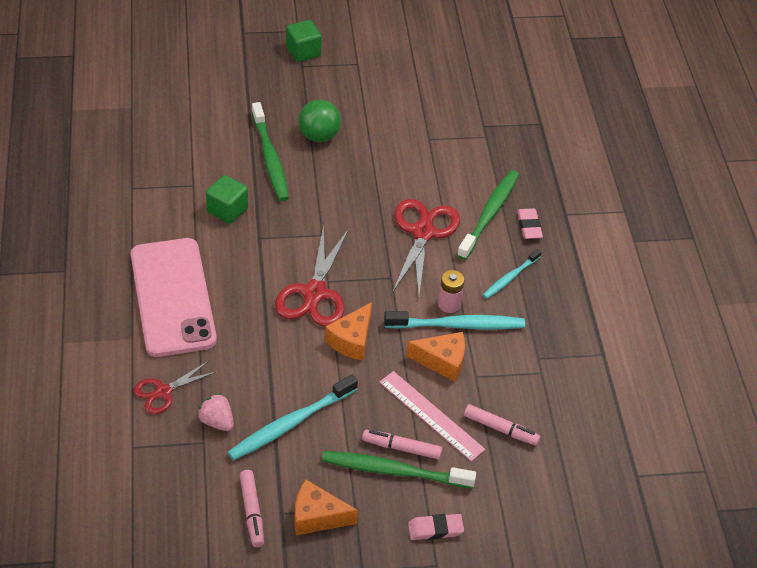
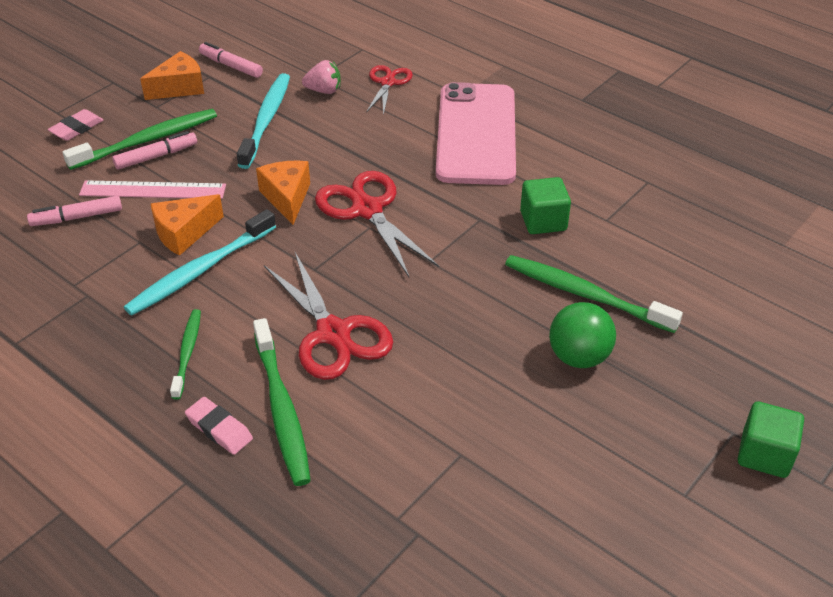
camera: 140 degrees right, 5 degrees down
pink phone [131,238,217,357] -> pink phone turned 60 degrees clockwise [436,82,516,185]
pink battery [438,270,464,313] -> none
turquoise toothbrush [483,249,541,299] -> green toothbrush [170,309,201,399]

